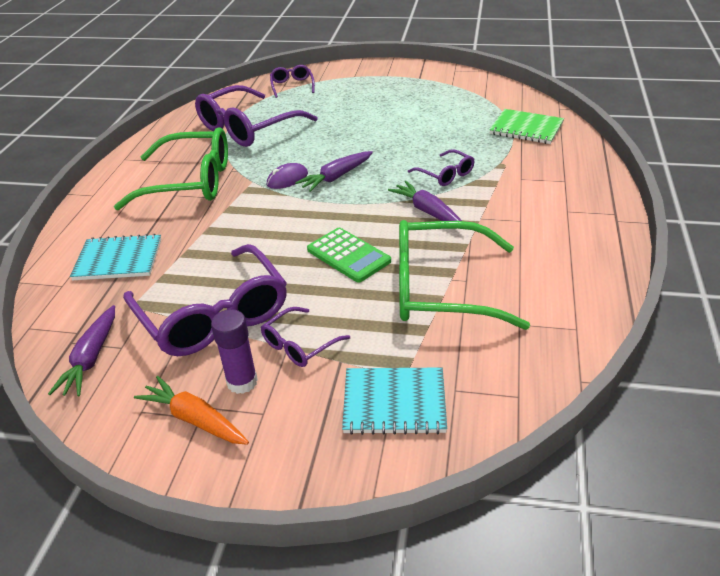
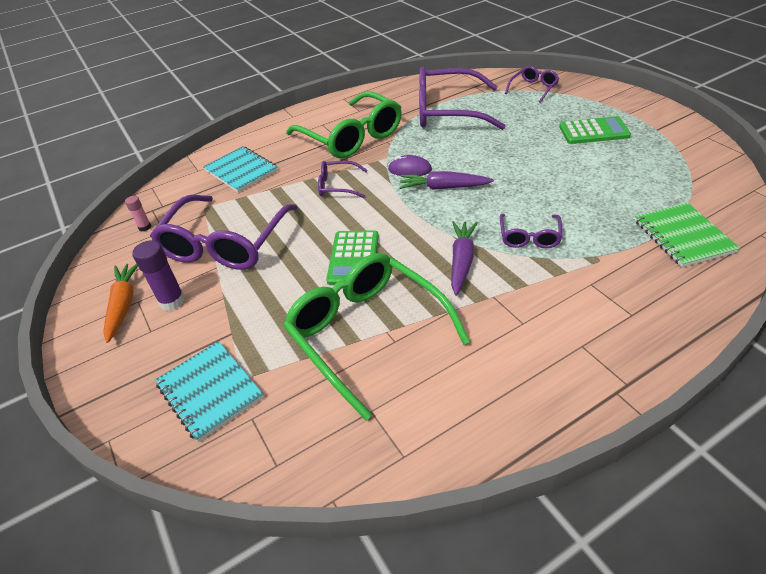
camera: 50 degrees right, 5 degrees up
purple carrot [48,305,115,396] -> pink glue stick [125,196,151,231]
purple glasses [261,307,350,367] -> purple glasses moved to [318,161,368,198]
none -> green calculator [559,116,631,144]

